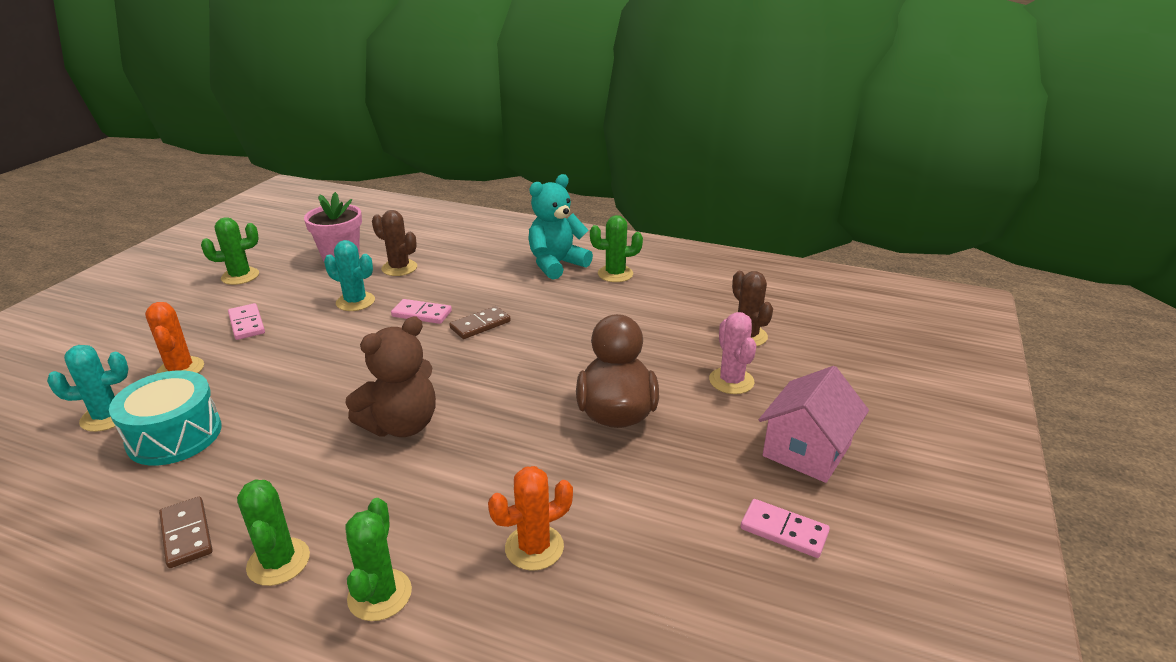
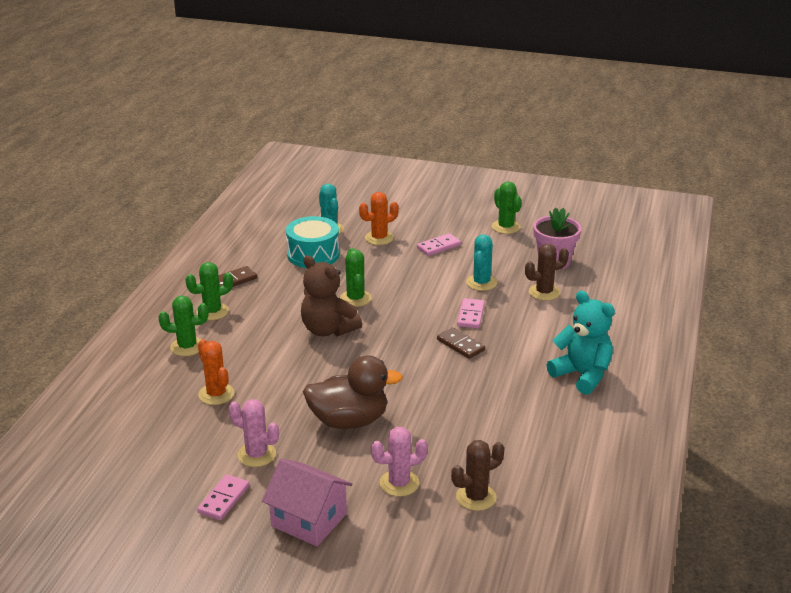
camera: 85 degrees right, 0 degrees up
brown cactus [372,210,417,276] -> brown cactus turned 45 degrees clockwise [525,244,569,301]
green cactus [590,215,643,282] -> green cactus moved to [340,248,372,307]
none -> pink cactus [229,399,279,467]

